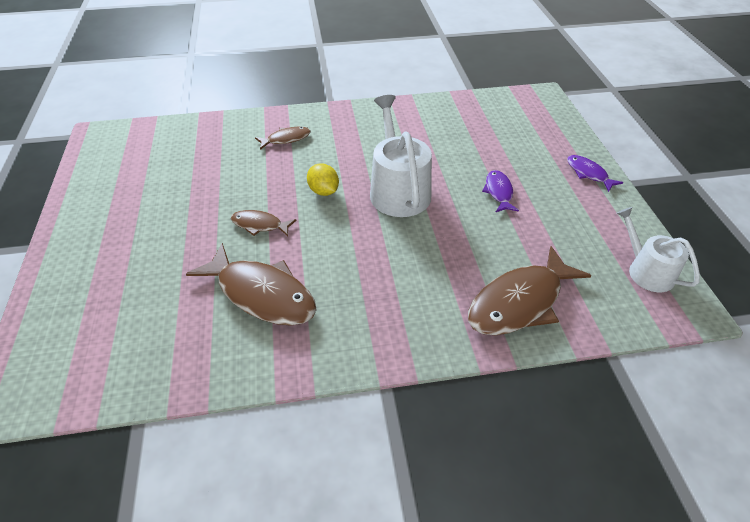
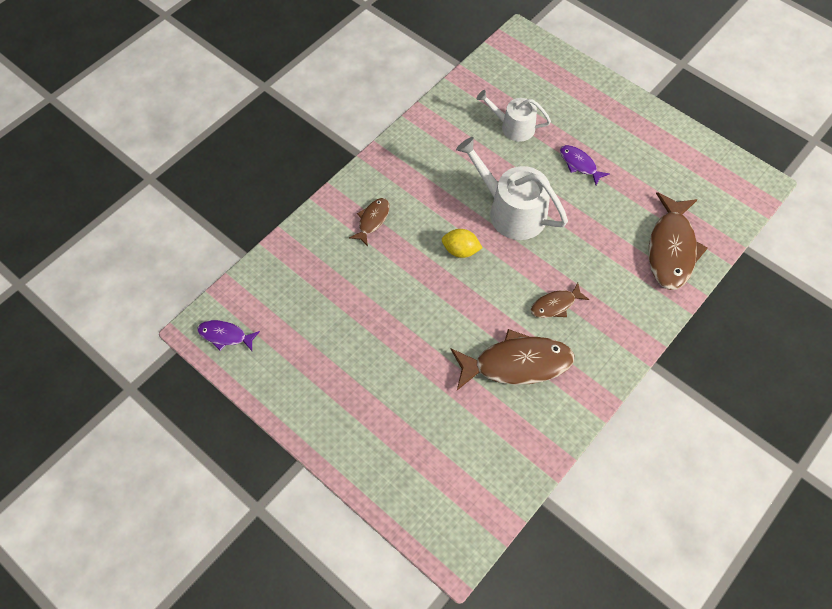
camera: 40 degrees left, 15 degrees up
brown fish [231,210,297,236] -> brown fish moved to [531,283,590,318]
purple fish [567,155,624,192] -> purple fish moved to [197,320,260,351]
white watering can [616,207,700,292] -> white watering can moved to [477,90,551,142]

